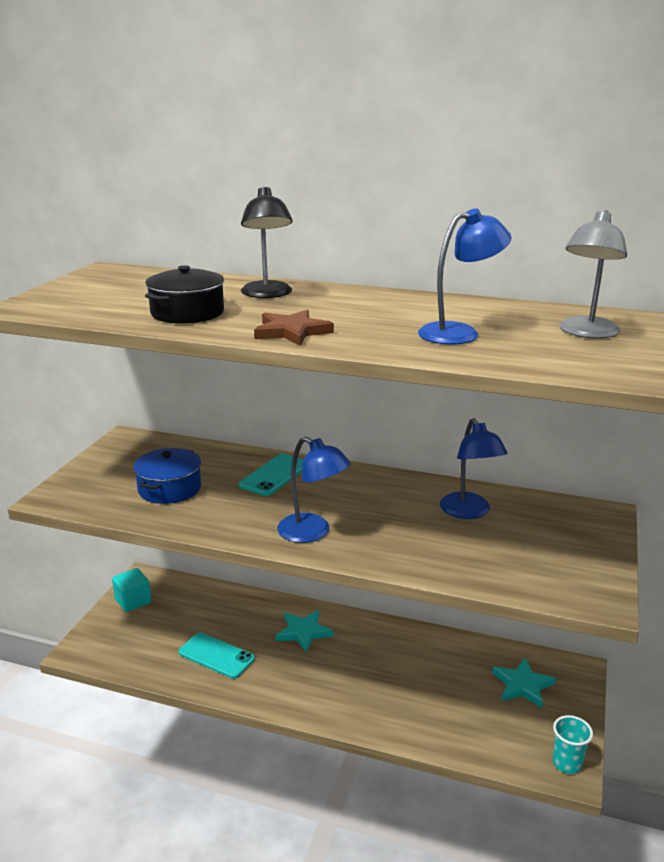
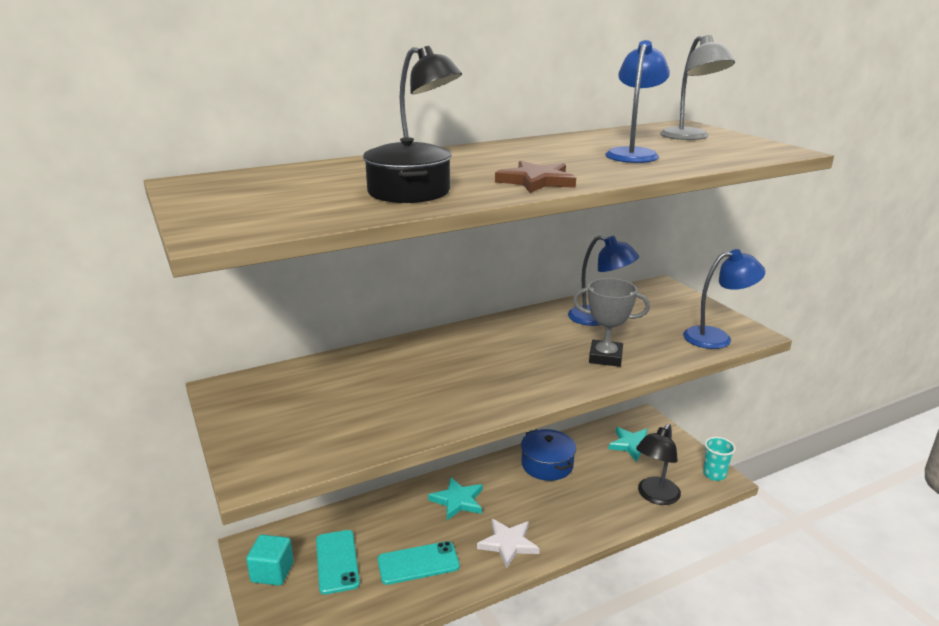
camera: 45 degrees left, 0 degrees up
blue pot [133,448,201,504] -> blue pot moved to [521,429,576,481]
turquoise phone [239,454,303,496] -> turquoise phone moved to [316,530,360,595]
blue lamp [277,437,351,543] -> blue lamp moved to [683,249,765,349]
none -> white star [477,519,540,568]
none -> grey trophy [573,278,650,367]
none -> black lamp [636,424,681,505]

